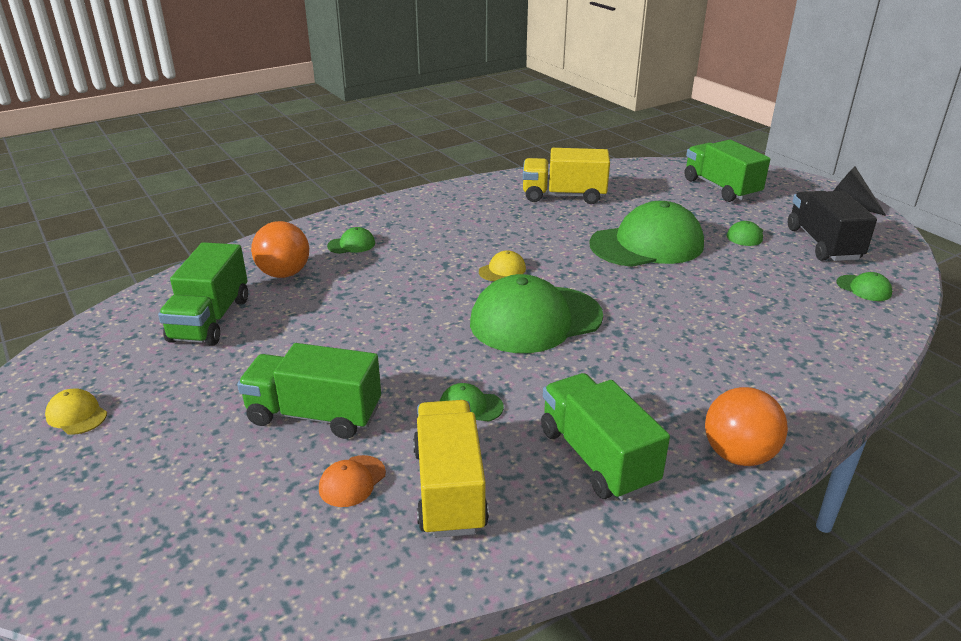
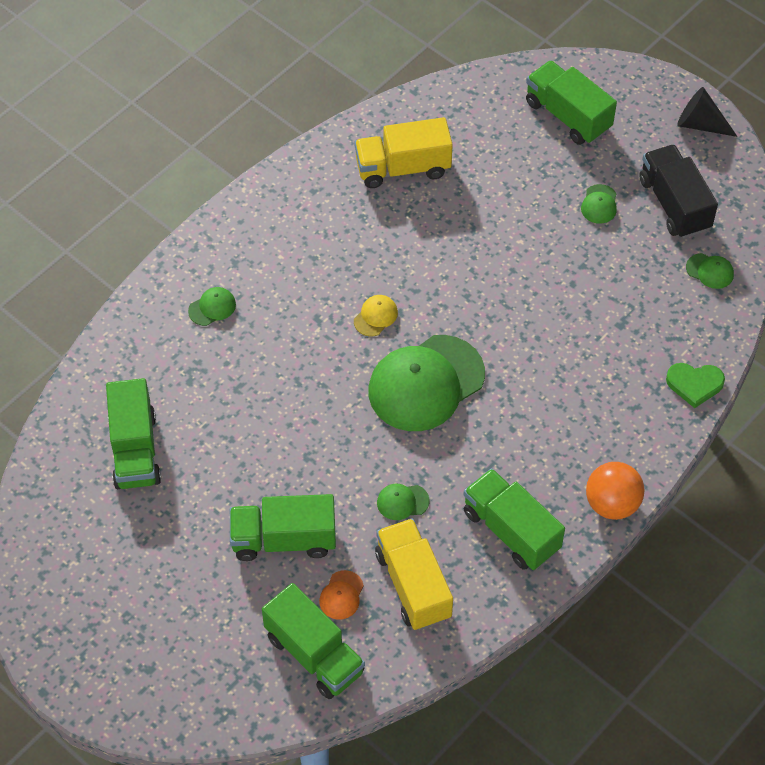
camera: 15 degrees left, 25 degrees up
yellow cap [45,389,107,435] -> none
orange ball [251,221,309,278] -> none
green cap [589,201,704,267] -> none
none -> green truck [262,583,365,699]
none -> green heart [666,363,725,408]

